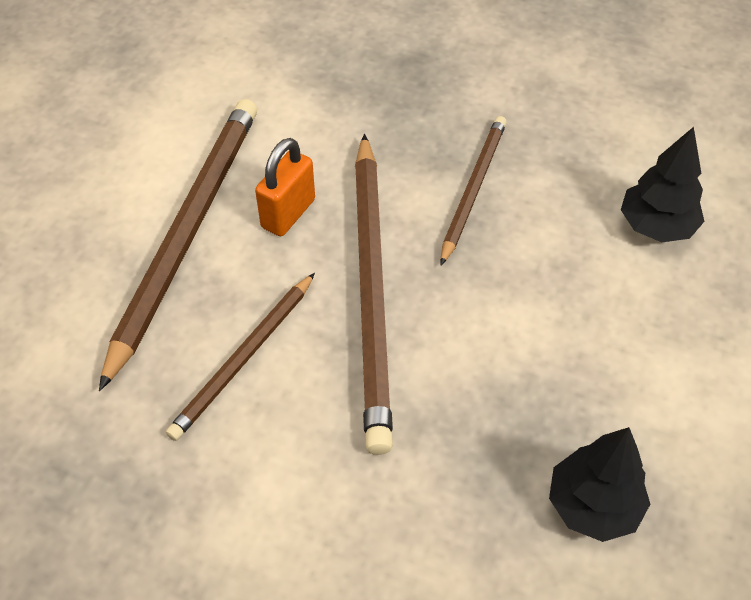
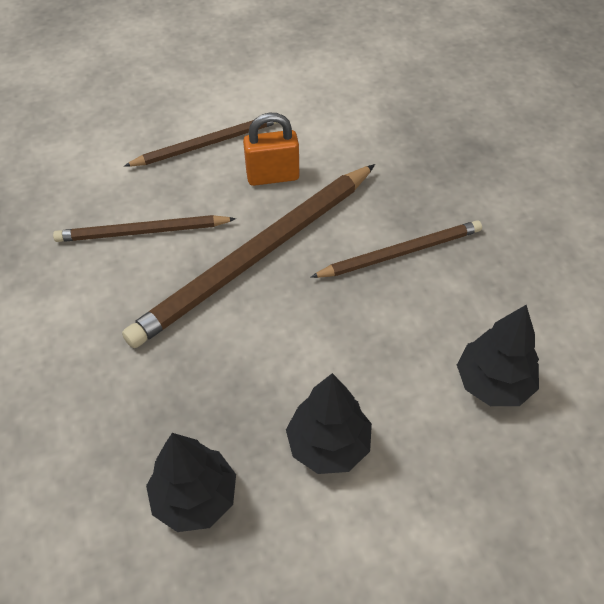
camera: 50 degrees right, 0 degrees up
brown pencil [99,99,257,391] -> brown pencil [124,120,277,167], size x0.57
none -> black tree [286,373,372,474]

